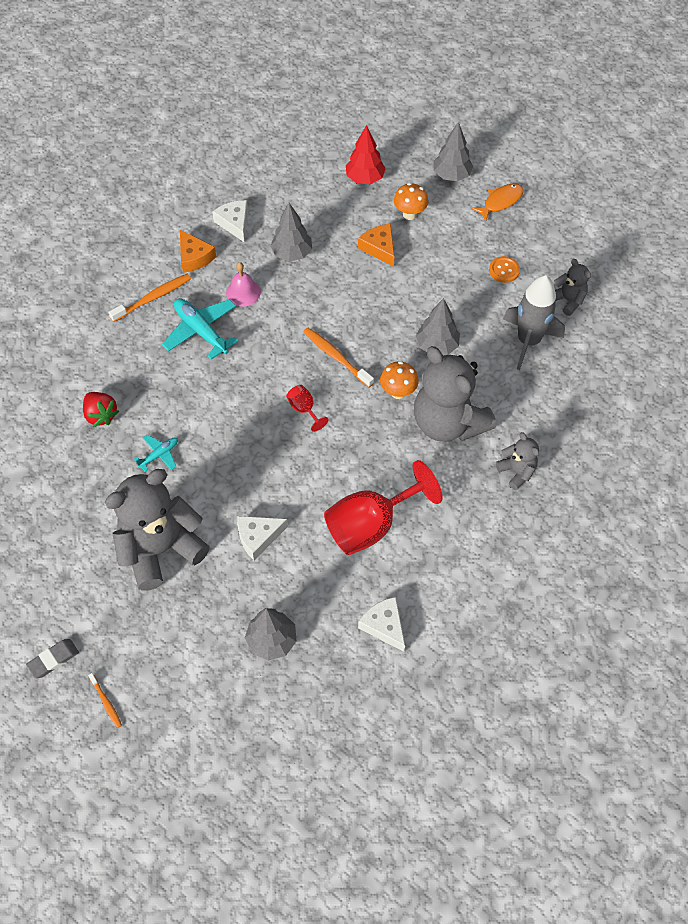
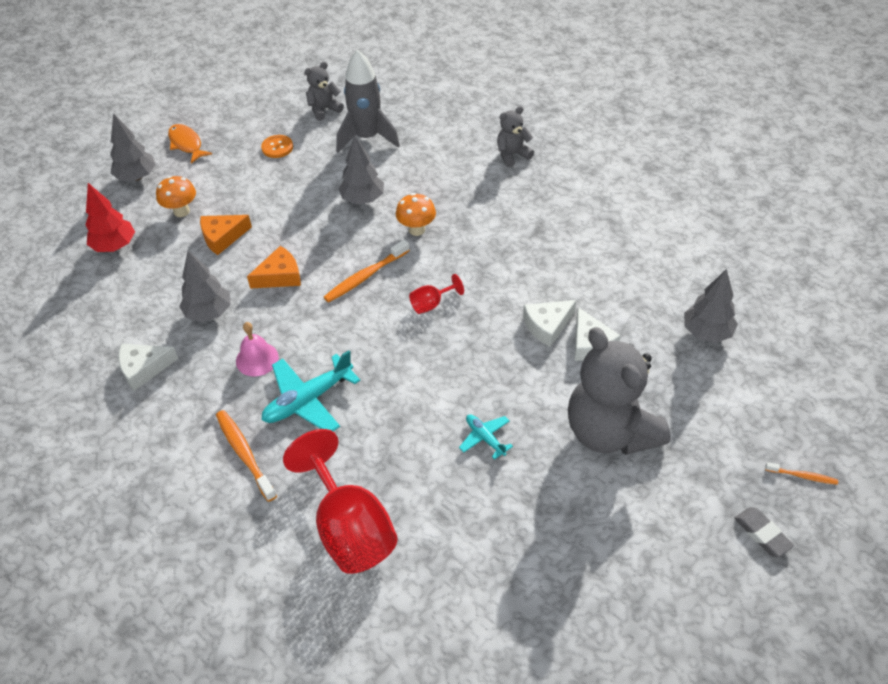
camera: 85 degrees left, 10 degrees down
red strawberry [83,392,119,427] -> none
orange toothbrush [88,673,122,728] -> orange toothbrush turned 45 degrees clockwise [765,462,838,485]
orange cheese [180,230,217,273] -> orange cheese moved to [247,246,301,289]
red goblet [324,460,443,555] -> red goblet moved to [283,429,398,574]
white cheese [358,597,405,652] -> white cheese moved to [523,300,576,347]
grey teddy bear [414,346,496,442] -> none

